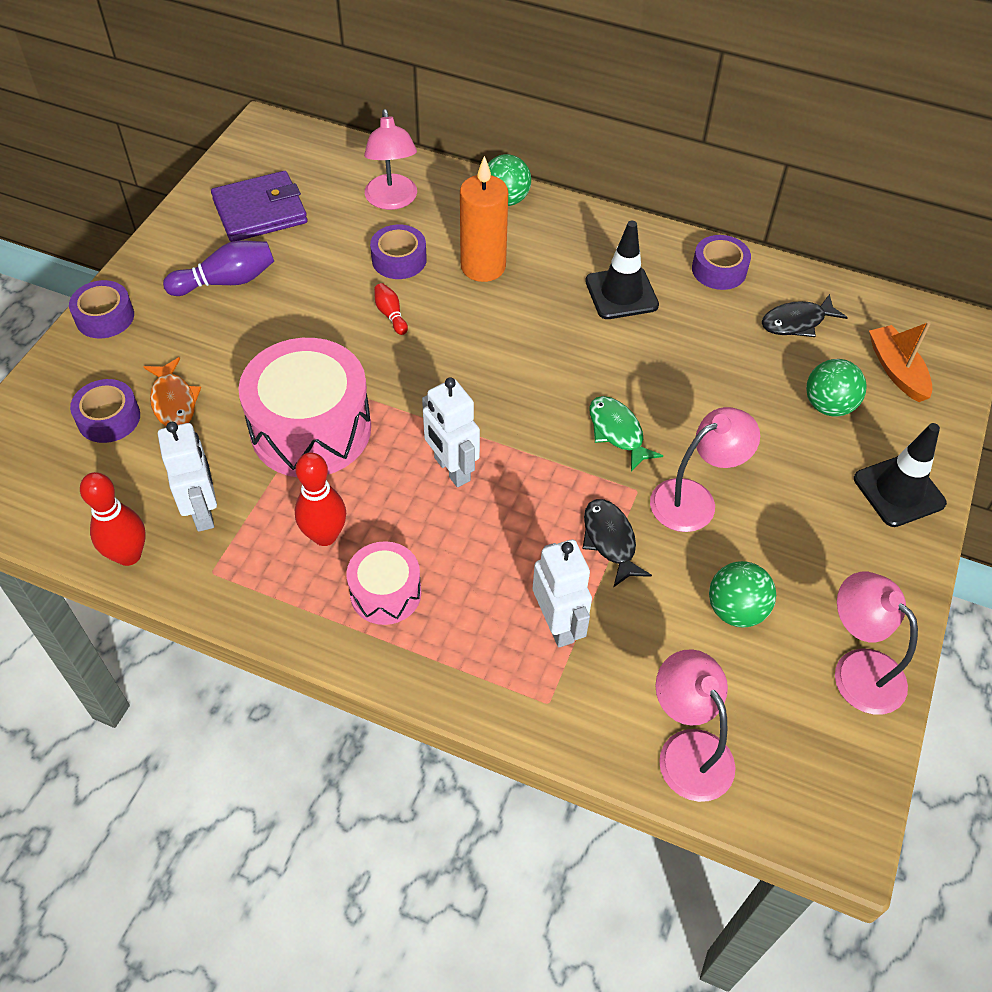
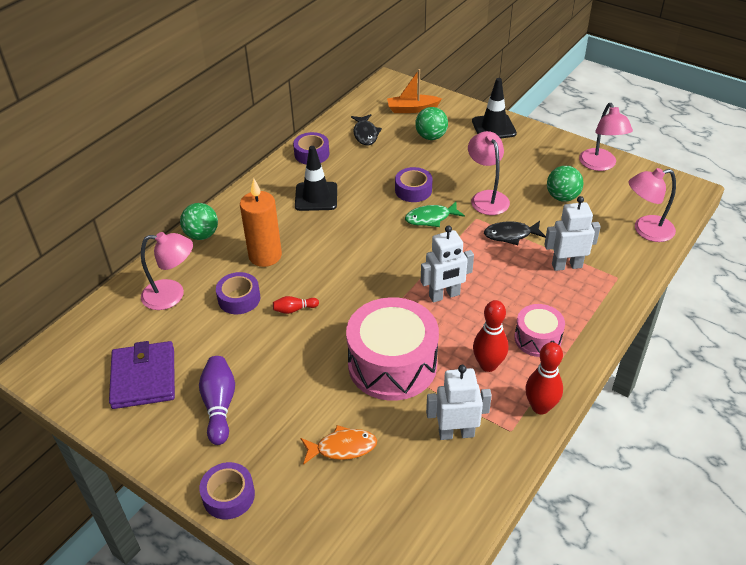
camera: 75 degrees left, 10 degrees down
purple tape [70,379,140,443] -> purple tape moved to [395,167,432,202]
red bowling pin [80,472,146,566] -> red bowling pin moved to [525,342,563,414]
pink lamp [835,572,918,714] -> pink lamp turned 75 degrees counterclockwise [579,103,633,171]

